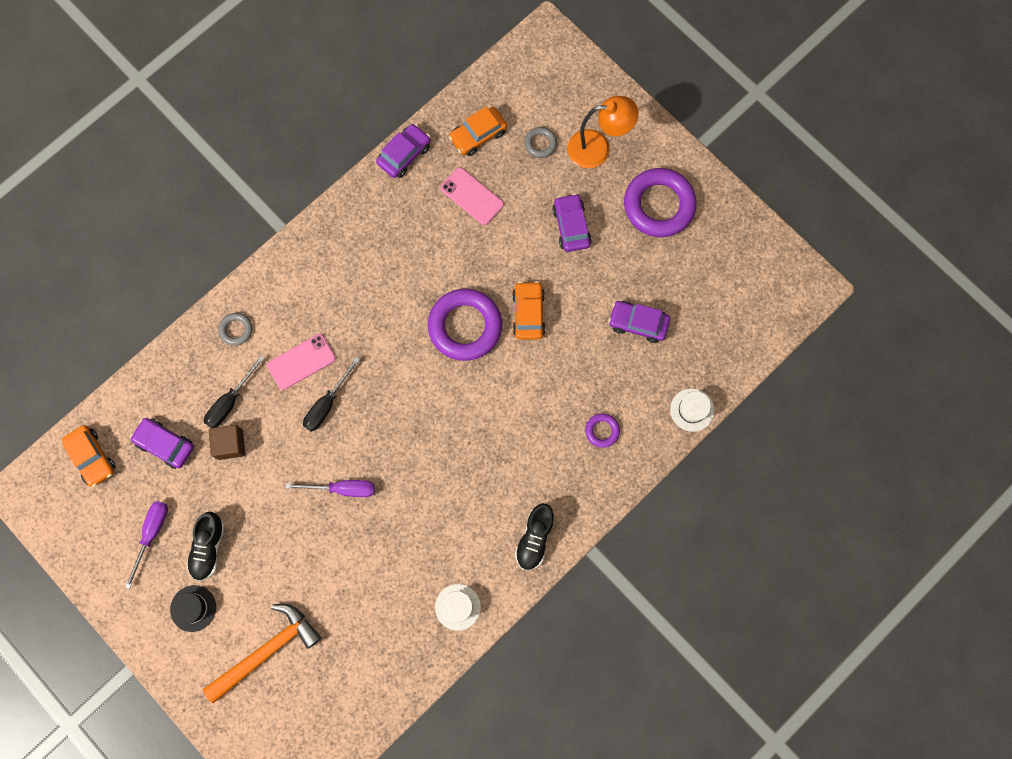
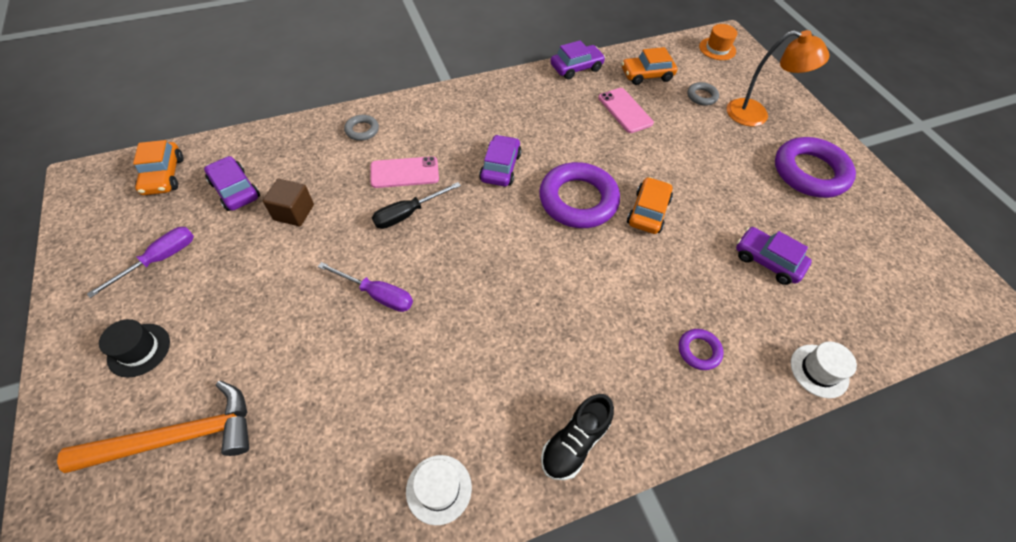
camera: 20 degrees right, 20 degrees down
black shoe [187,512,225,581] -> none
black screwdriver [204,355,265,428] -> none
purple car [552,193,592,252] -> purple car moved to [479,135,522,186]
none -> orange hat [699,24,737,60]

